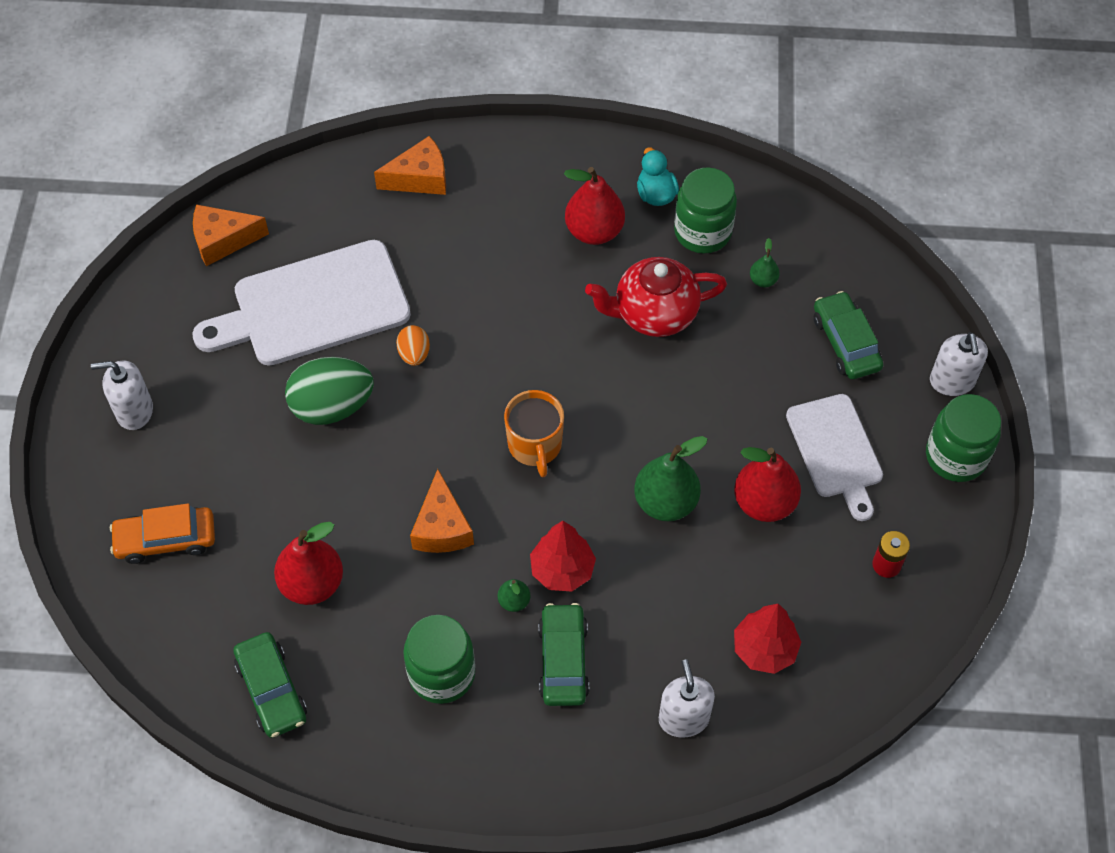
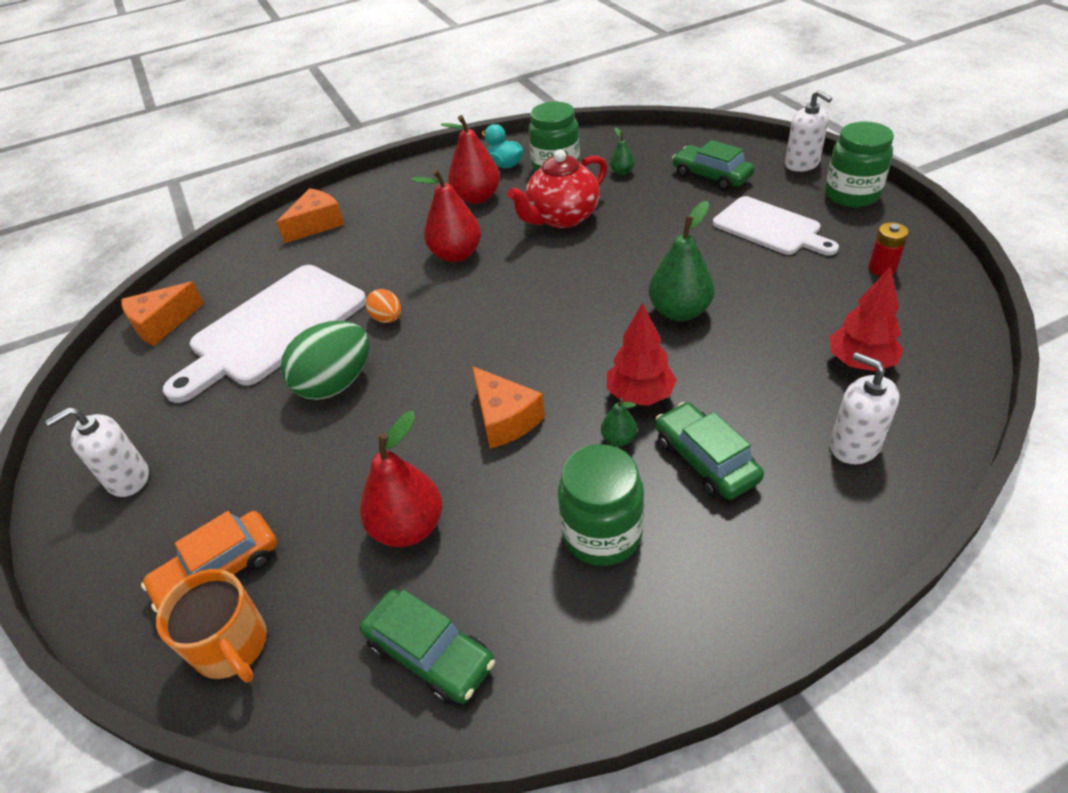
camera: 25 degrees left, 15 degrees down
orange mug [504,390,564,477] -> orange mug moved to [156,569,267,683]
red pear [734,447,801,522] -> red pear moved to [411,169,481,262]

